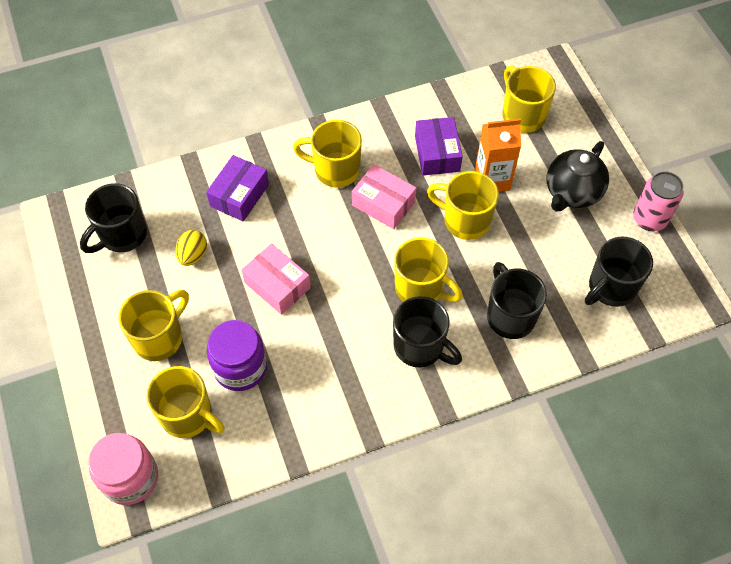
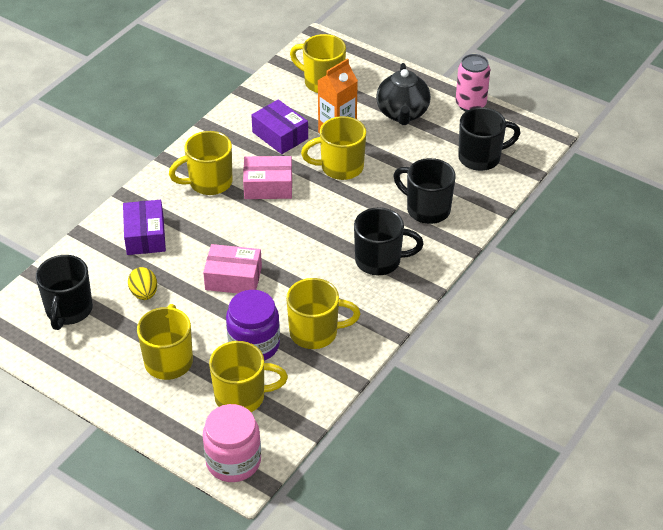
camera: 35 degrees left, 15 degrees down
yellow mug [394,237,463,302] -> yellow mug moved to [286,278,360,349]
black mug [585,237,653,307] -> black mug turned 120 degrees counterclockwise [458,108,520,171]

